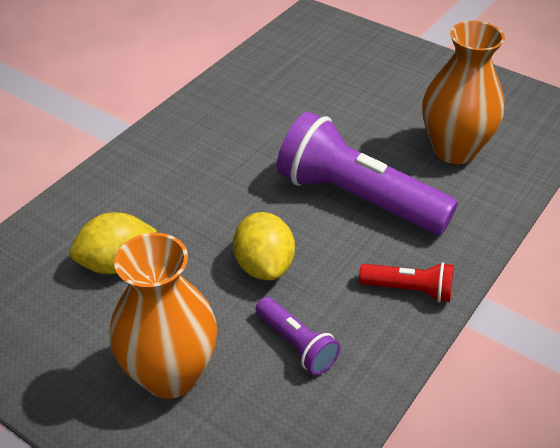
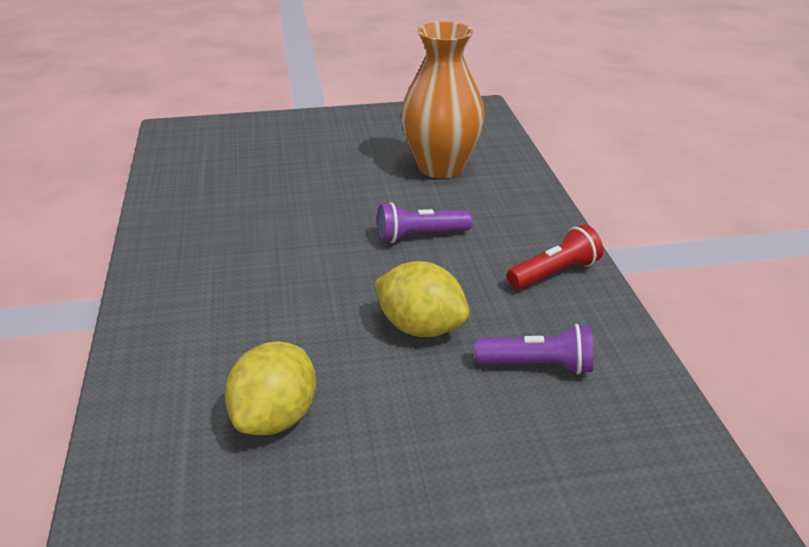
camera: 45 degrees left, 10 degrees down
orange vase [110,233,217,399] -> none
purple flashlight [277,111,458,235] -> purple flashlight [377,202,472,243], size x0.47

